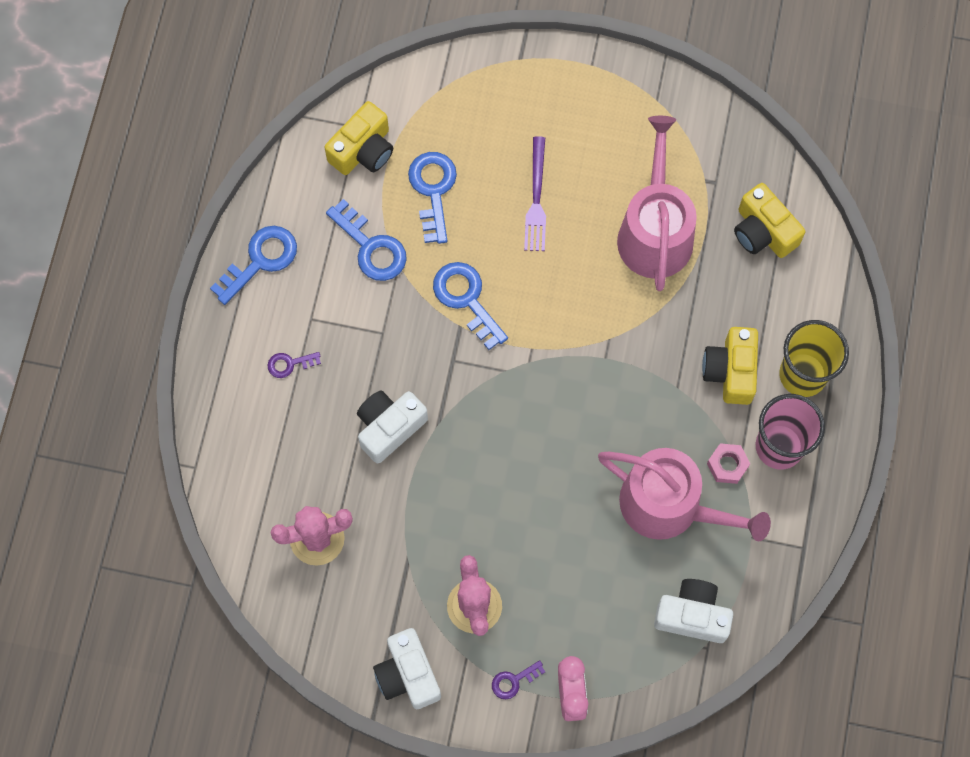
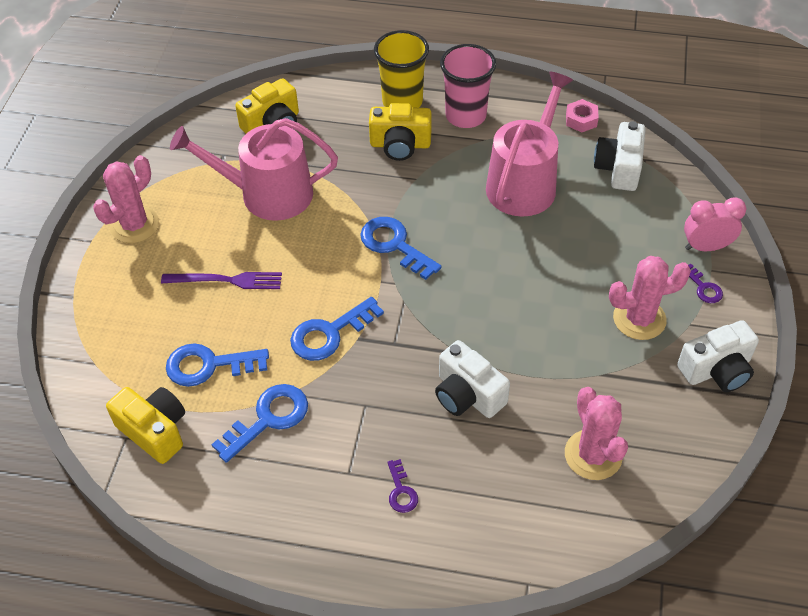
camera: 90 degrees left, 20 degrees down
blue key [210,226,297,305] -> blue key moved to [360,217,442,280]
pink nut [707,443,750,484] -> pink nut moved to [566,99,599,132]
none -> pink cactus [93,155,159,243]

